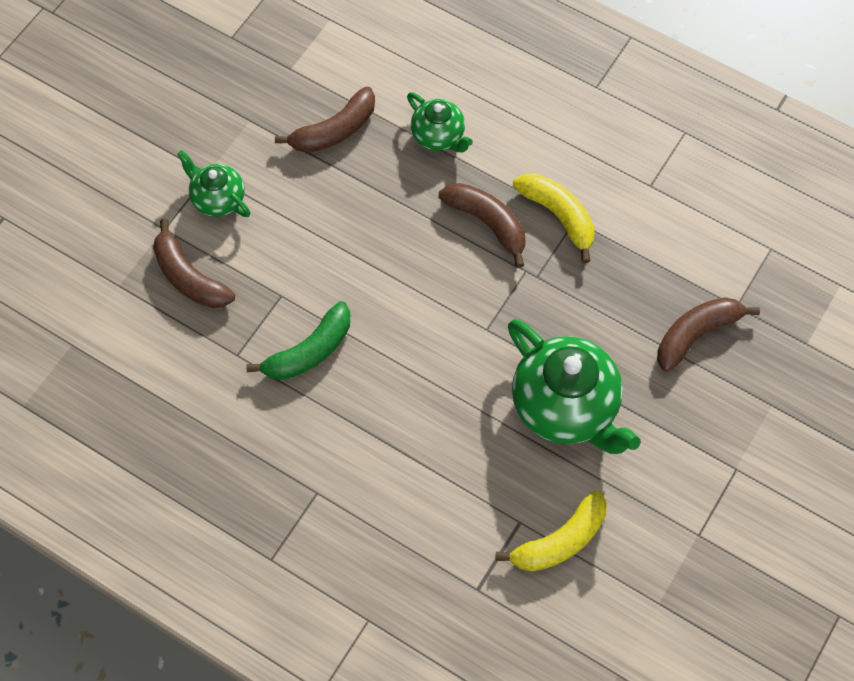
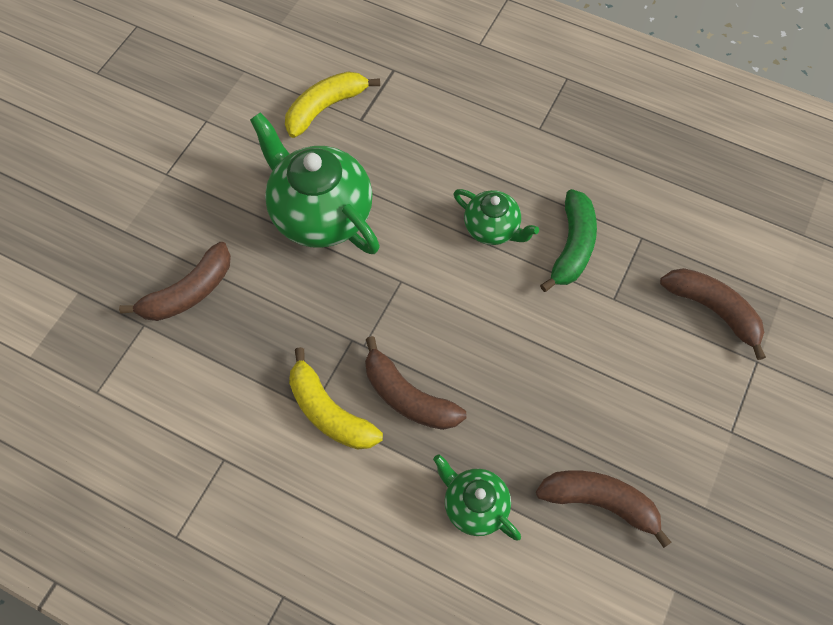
camera: 175 degrees right, 0 degrees up
green teapot [177,150,251,217] -> green teapot moved to [453,189,539,245]
green banana [246,301,350,380] -> green banana turned 150 degrees clockwise [540,189,597,292]
brown banana [275,87,375,153] -> brown banana turned 60 degrees clockwise [536,471,672,548]

